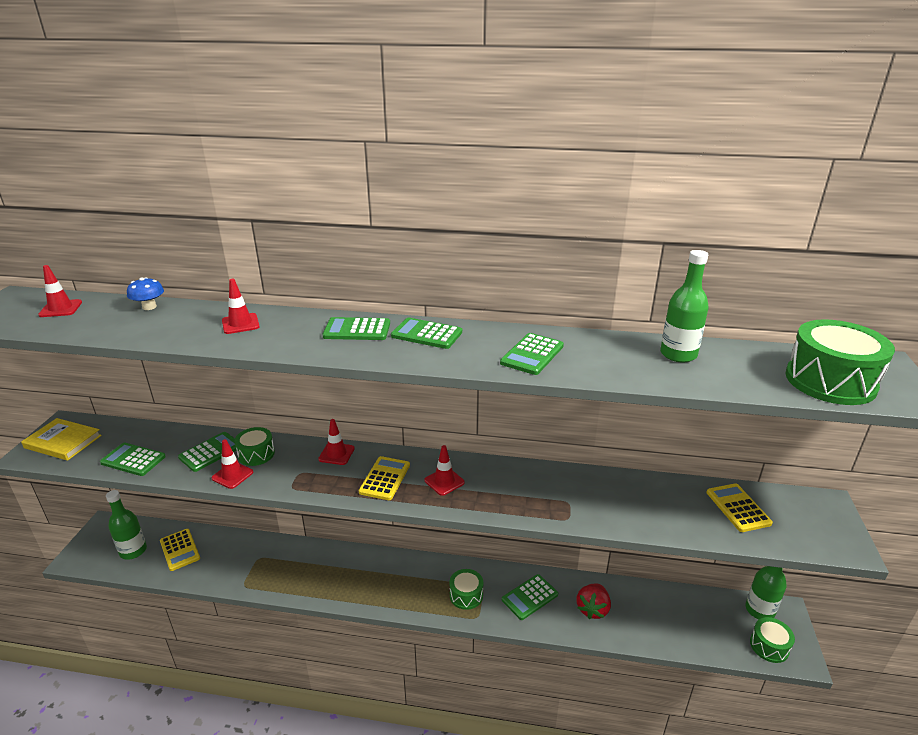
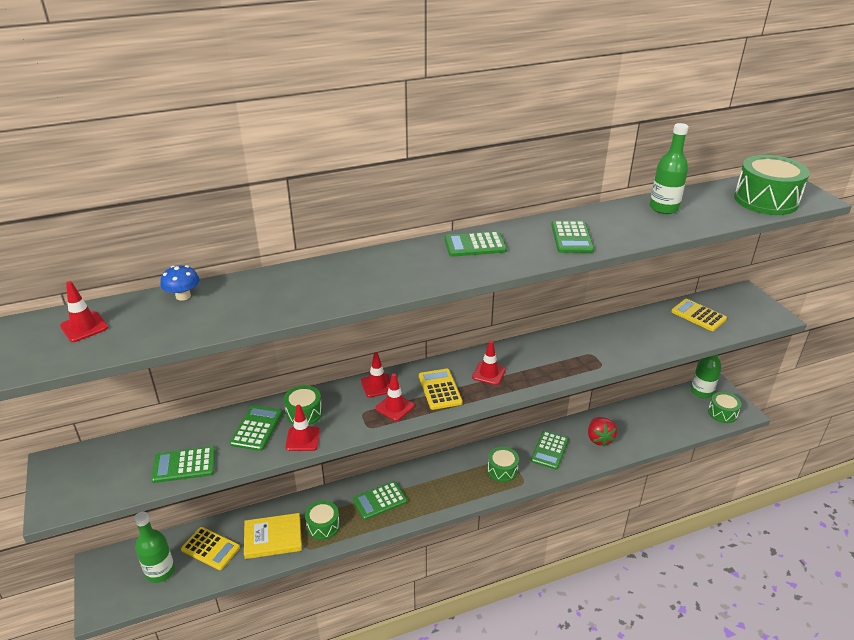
camera: 30 degrees left, 5 degrees up
yellow book [21,418,102,461] -> yellow book moved to [244,513,302,559]
red traffic cone [222,279,260,334] -> red traffic cone moved to [376,373,415,421]
green calculator [323,317,390,340] -> green calculator moved to [353,481,407,520]
none -> green drum [305,500,340,540]

